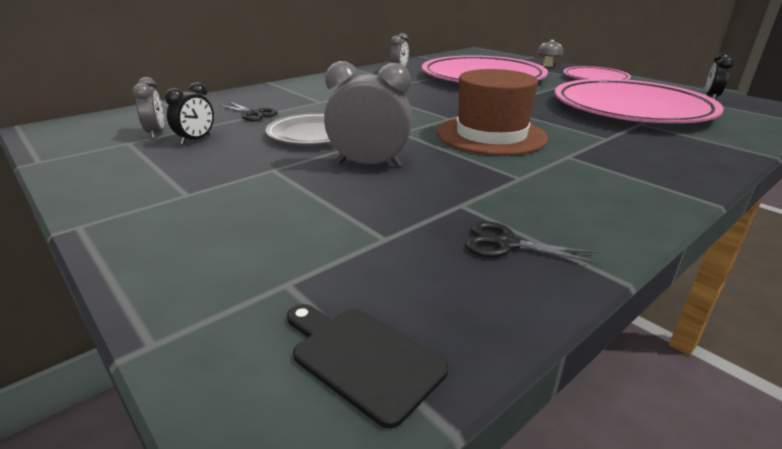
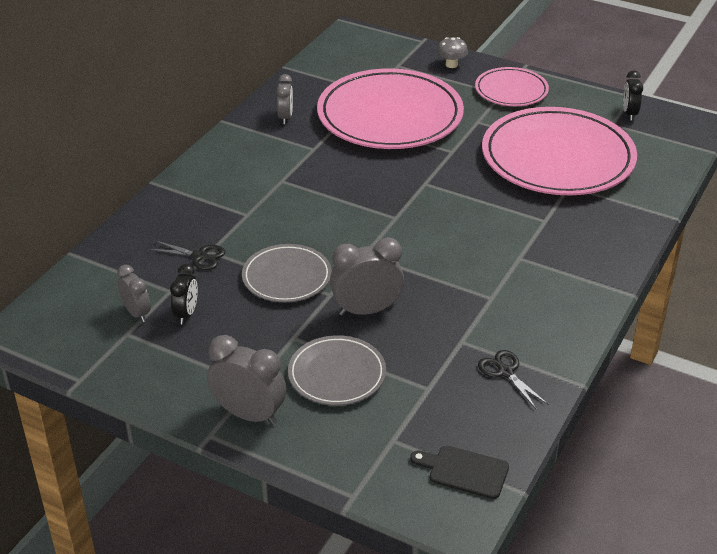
camera: 20 degrees left, 10 degrees up
brown hat [437,69,548,156] -> none
black scissors [465,221,600,264] -> black scissors turned 60 degrees clockwise [478,350,548,409]
none -> grey clock [207,335,286,425]
none -> grey plate [288,335,386,406]

